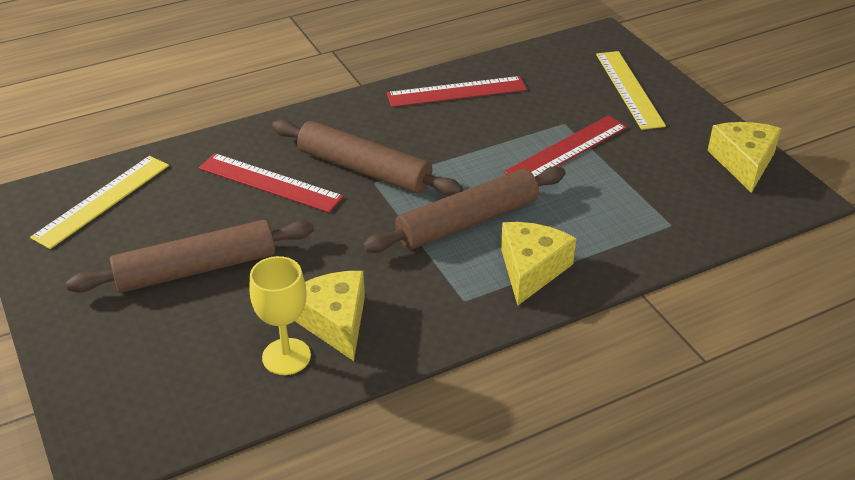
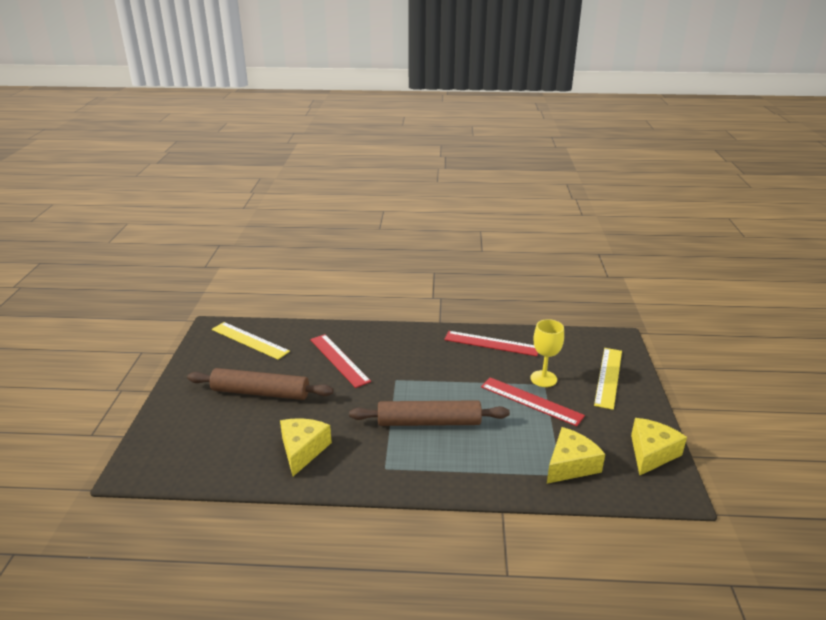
camera: 30 degrees right, 10 degrees down
yellow ruler [30,156,169,249] -> yellow ruler turned 60 degrees clockwise [212,322,290,359]
yellow goblet [249,256,311,375] -> yellow goblet moved to [530,319,564,387]
brown rolling pin [272,119,463,196] -> none
yellow cheese [501,222,576,306] -> yellow cheese moved to [547,427,605,484]
red ruler [504,115,627,177] -> red ruler turned 45 degrees clockwise [481,377,585,426]

